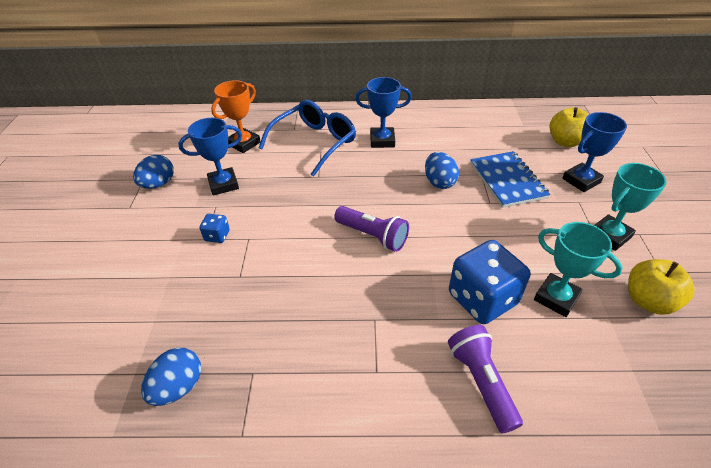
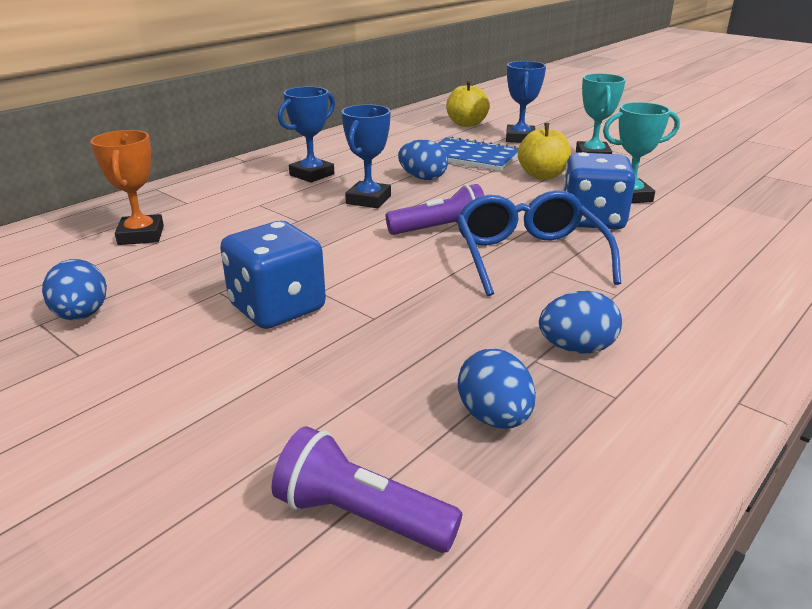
camera: 50 degrees left, 15 degrees down
blue trophy [178,118,242,195] -> blue trophy moved to [341,104,391,208]
blue dice [199,214,230,243] -> blue dice [220,221,326,329], size x2.20
blue glasses [259,100,356,177] -> blue glasses moved to [457,190,621,296]
purple flashlight [448,325,523,433] -> purple flashlight moved to [271,426,462,553]
yellow apple [628,259,695,315] -> yellow apple moved to [518,123,571,180]
none -> blue egg [539,291,622,354]

